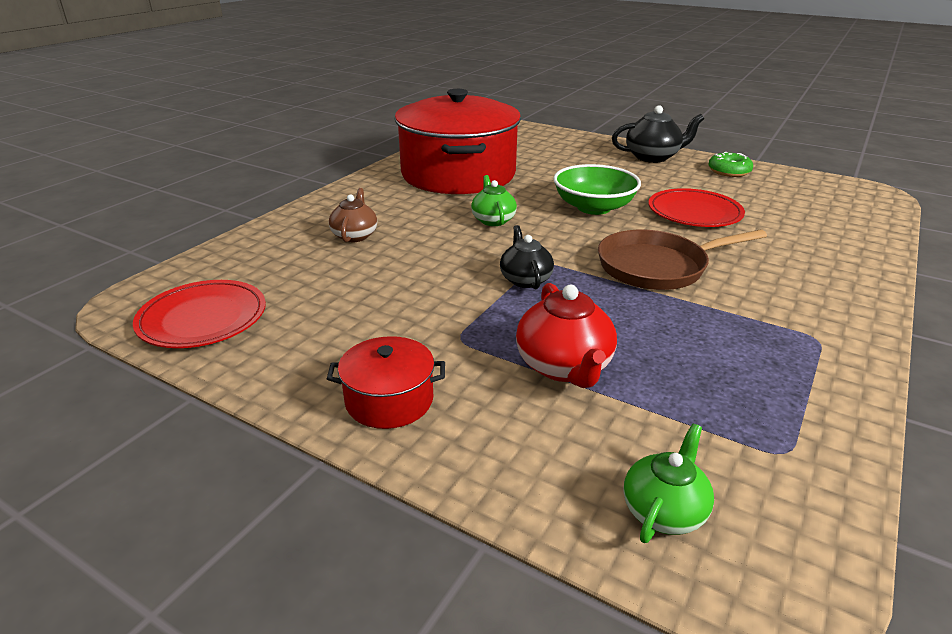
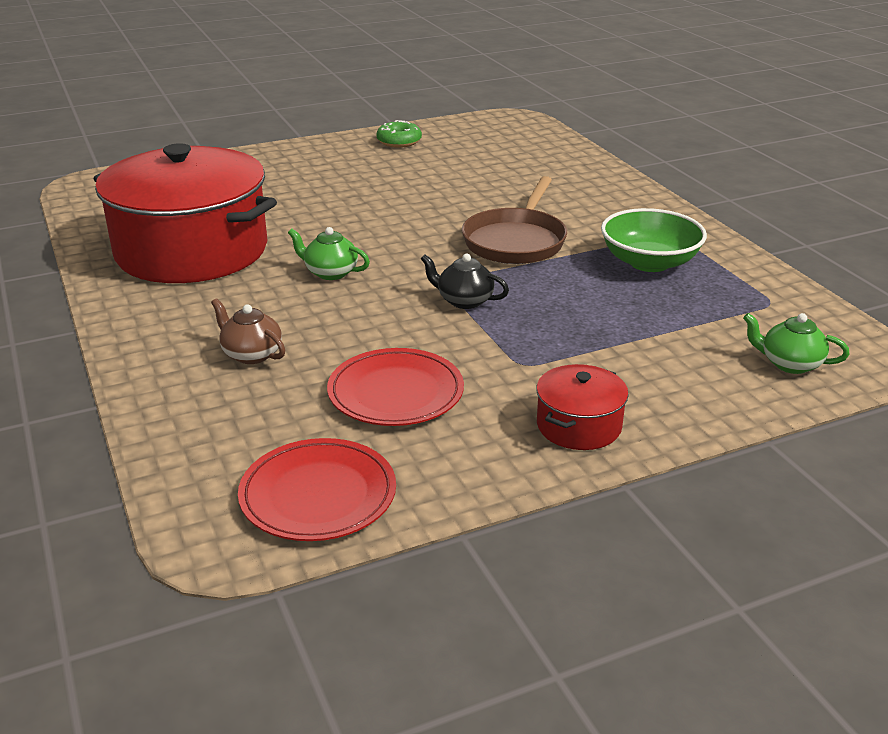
camera: 55 degrees left, 0 degrees up
red teapot [516,283,617,388] -> none
green bowl [553,164,641,215] -> green bowl moved to [601,208,707,272]
black teapot [612,105,704,163] -> none
green teapot [624,424,714,543] -> green teapot turned 45 degrees counterclockwise [743,313,850,374]
red plate [648,188,745,227] -> red plate moved to [327,348,464,426]

